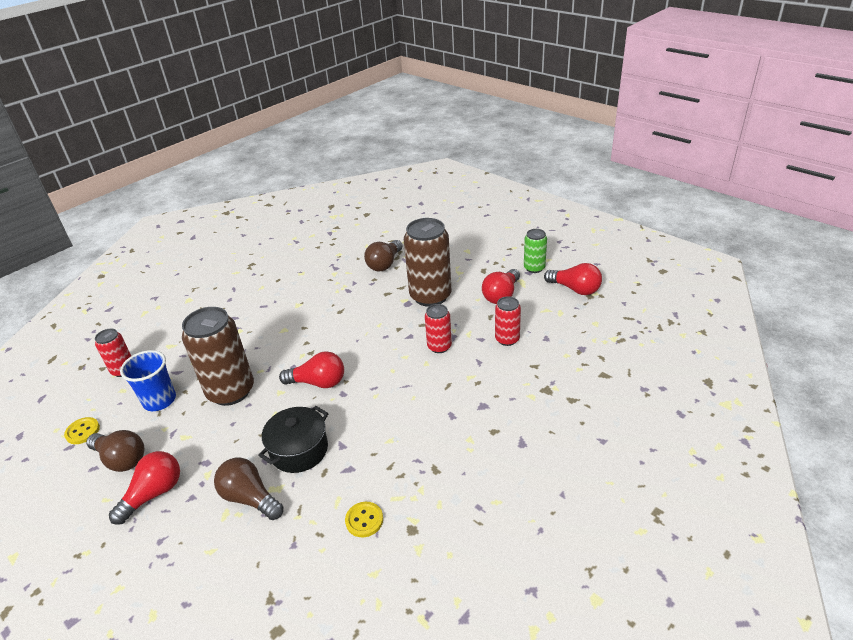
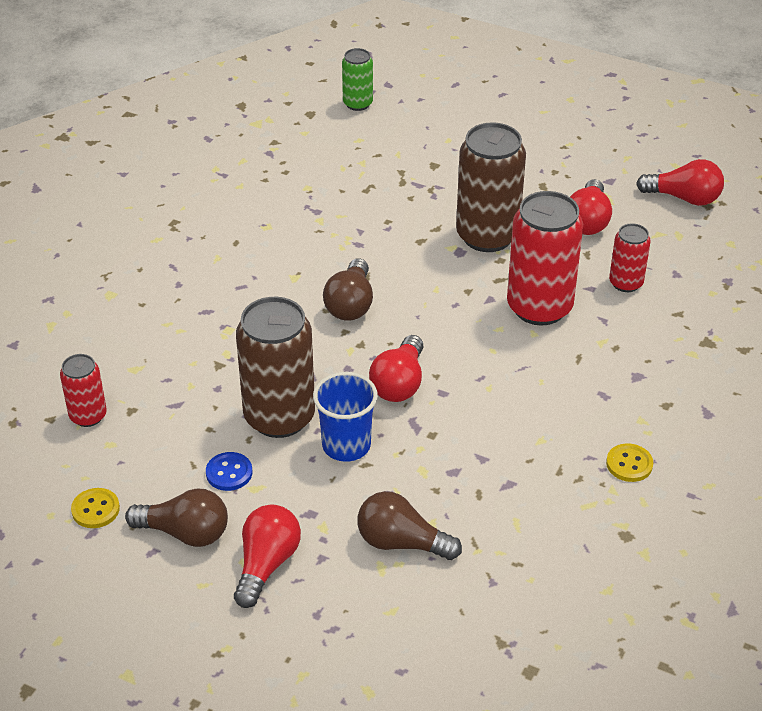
camera: 20 degrees left, 5 degrees up
blue cup [120,350,176,411] -> blue cup moved to [313,372,378,462]
black pot [258,406,329,473] -> none
red light bulb [279,351,344,388] -> red light bulb turned 120 degrees clockwise [369,335,423,402]
yellow button [345,502,383,537] -> yellow button moved to [606,443,653,482]
brown light bulb [364,240,402,271] -> brown light bulb moved to [323,258,373,321]
red can [425,304,452,353] -> red can [507,191,583,326], size x1.89
green can [524,229,547,273] -> green can moved to [342,48,373,111]
none -> blue button [206,452,252,491]

